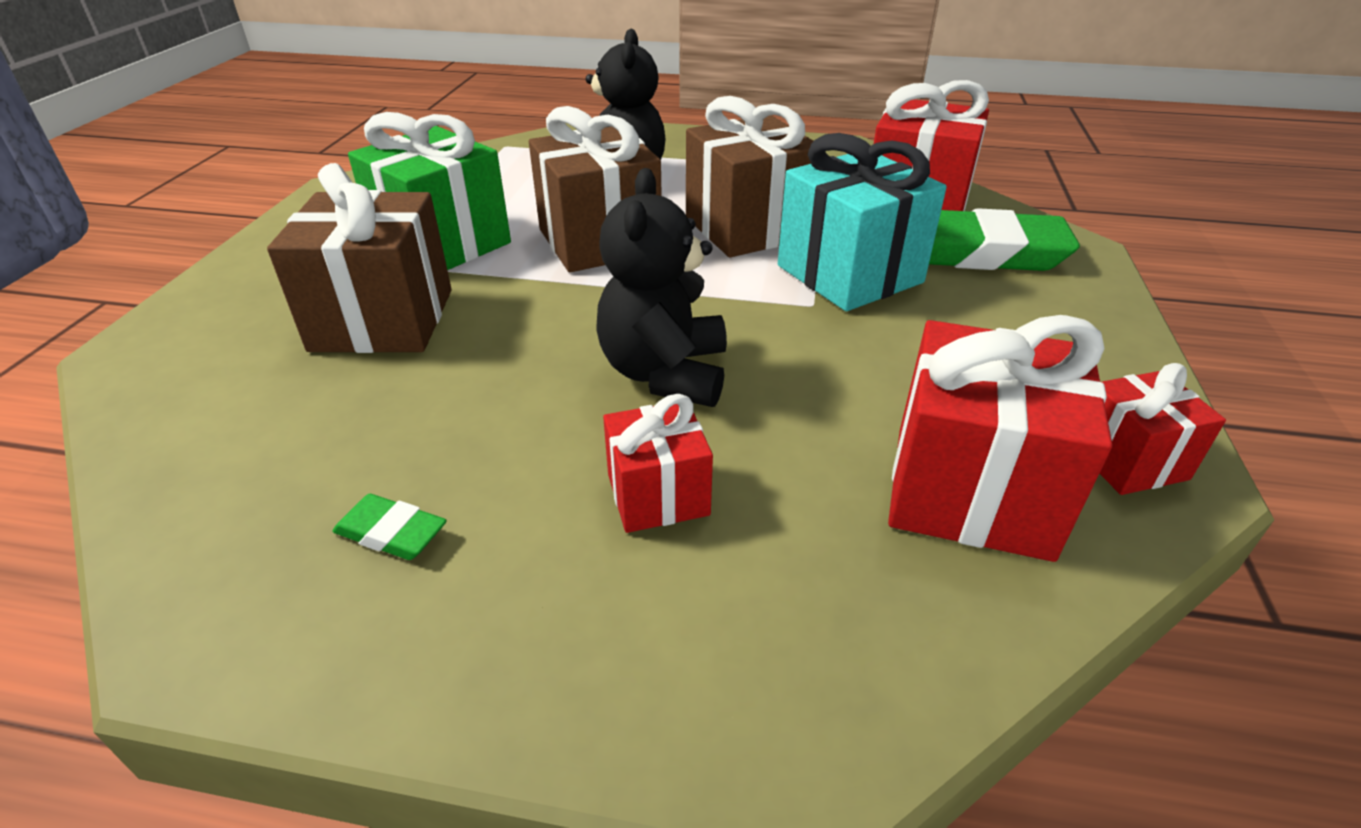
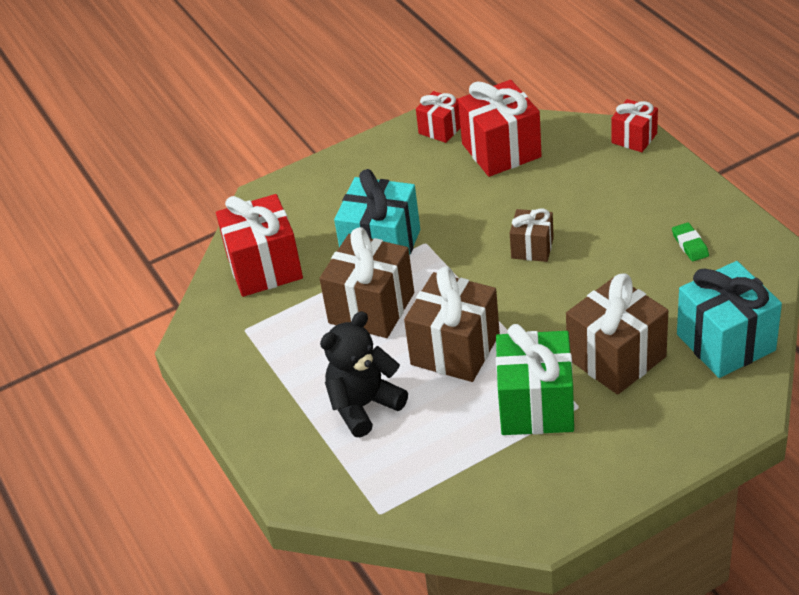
camera: 125 degrees left, 5 degrees up
black teddy bear [596,168,727,407] -> brown gift [510,209,554,262]
red gift [603,394,713,533] -> red gift moved to [611,99,658,152]
green eraser [929,208,1080,271] -> none
none -> turquoise gift [677,261,782,378]

